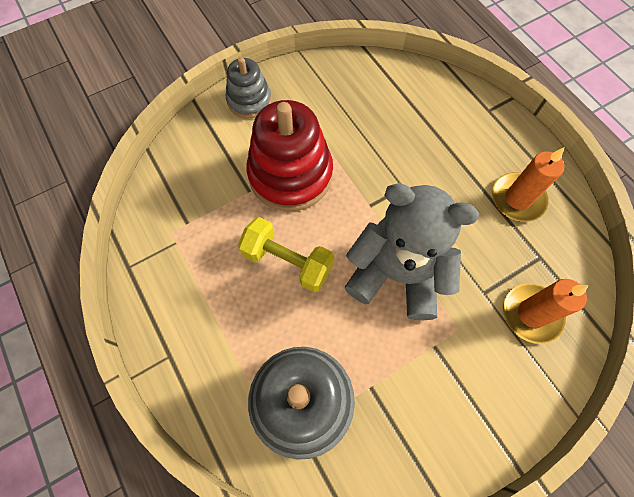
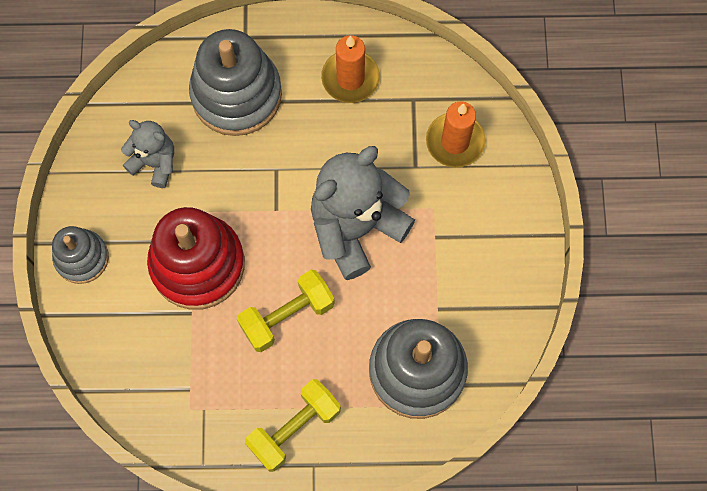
camera: 60 degrees left, 5 degrees up
none -> grey teddy bear [121,120,174,188]
none -> grey stacking toy [189,29,282,136]
none -> yellow dumbbell [245,379,341,472]

